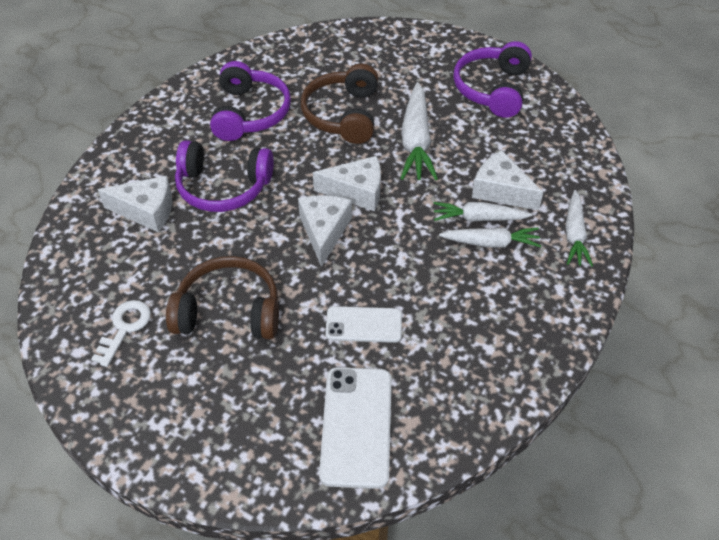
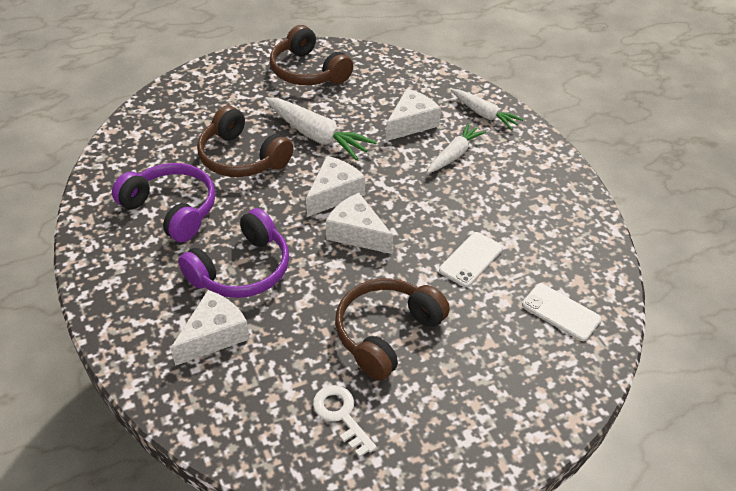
camera: 55 degrees left, 5 degrees down
white phone [319,367,392,489] -> white phone [522,283,601,341], size x0.64
white carrot [433,202,532,222] -> none
purple headphones [453,41,532,118] -> brown headphones [270,25,353,85]
white cheese [472,150,543,210] -> white cheese turned 150 degrees clockwise [386,88,441,141]

